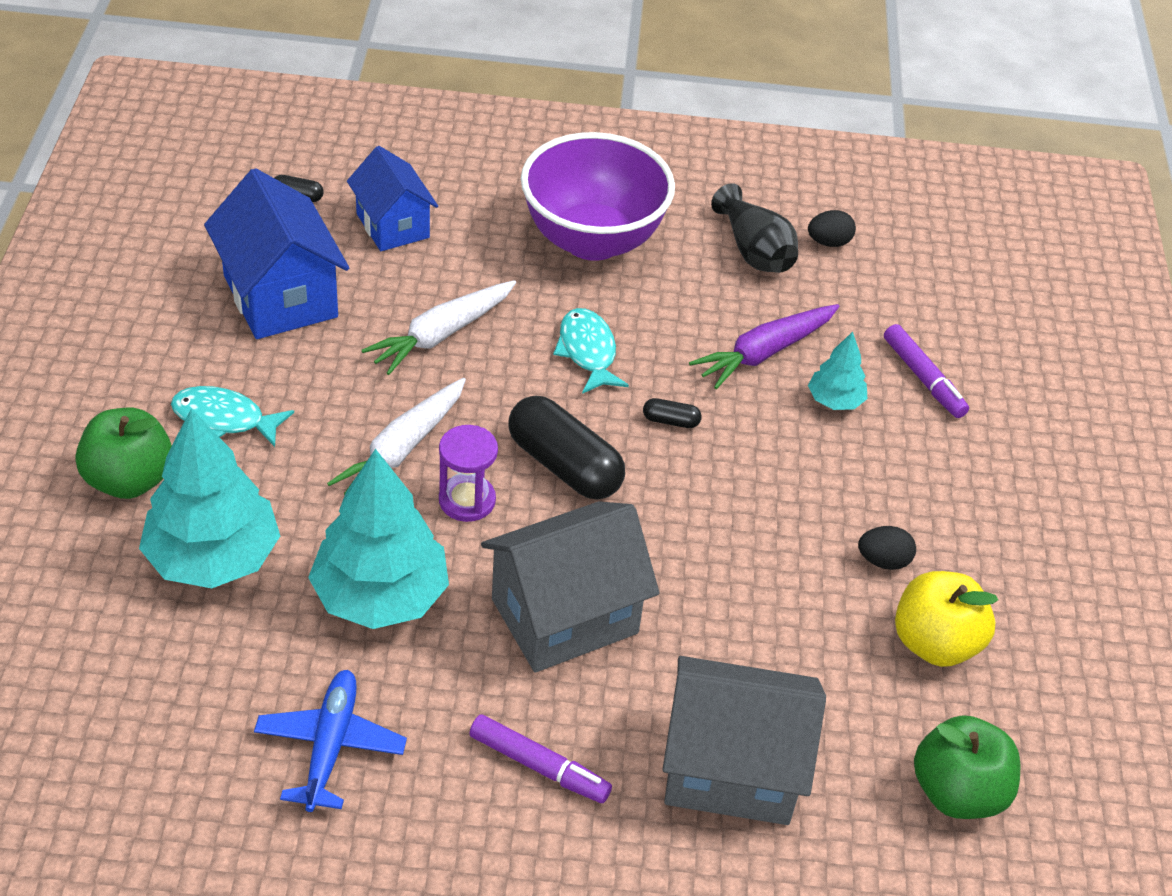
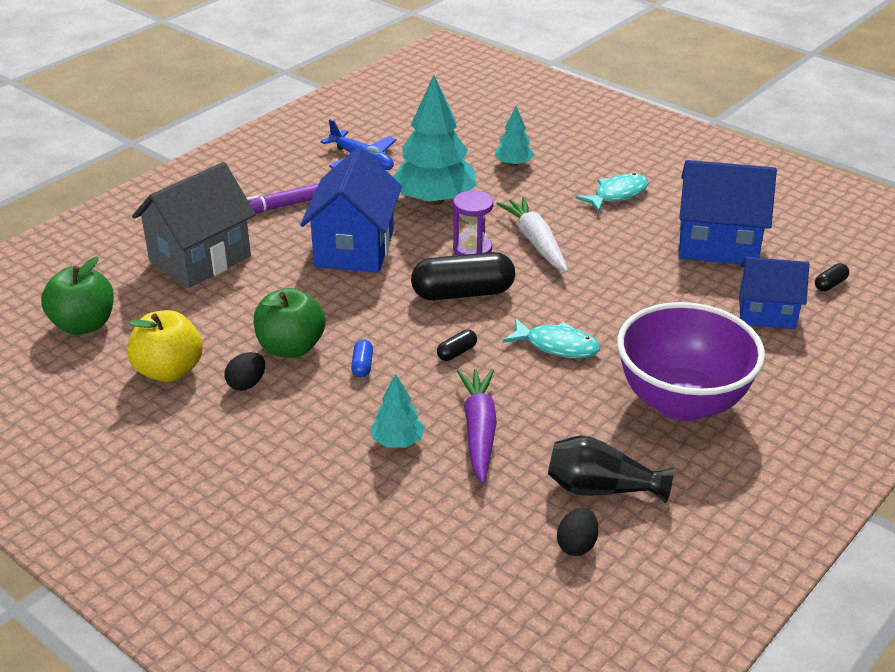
camera: 130 degrees right, 10 degrees down
green apple [75,408,172,499] -> green apple moved to [254,288,326,358]
turquoise tree [139,408,280,588] -> turquoise tree [495,107,535,166], size x0.49
white carrot [362,280,516,375] -> none
grey house [481,501,660,673] -> blue house [300,147,402,273]
purple marker [884,324,969,418] -> none
none -> blue capsule [351,339,373,377]

